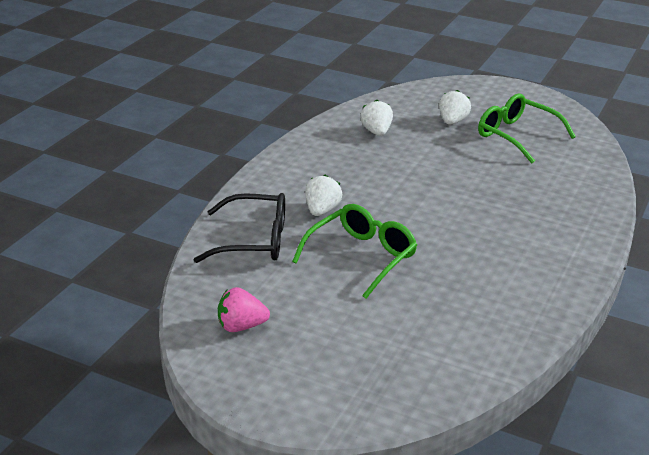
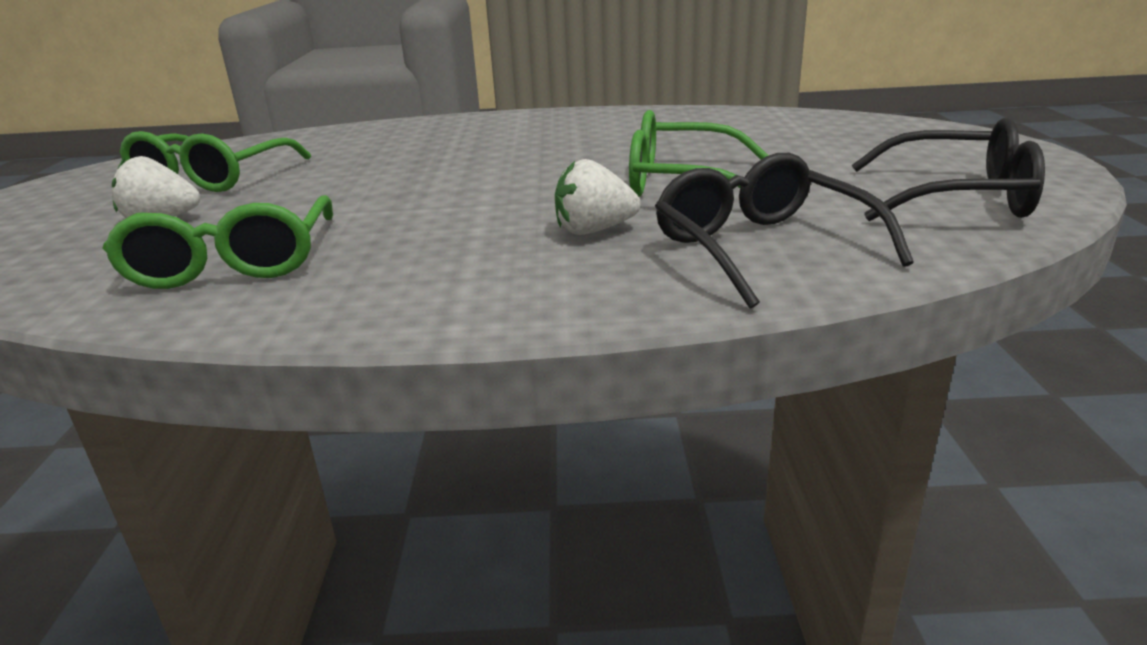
camera: 115 degrees left, 5 degrees down
pink strawberry [218,287,270,332] -> black glasses [852,118,1045,221]
white strawberry [360,100,393,136] -> green glasses [102,195,333,289]

